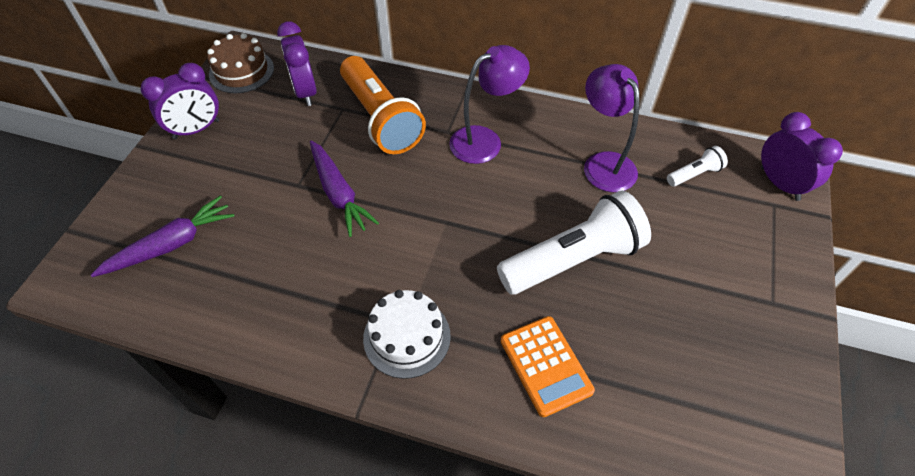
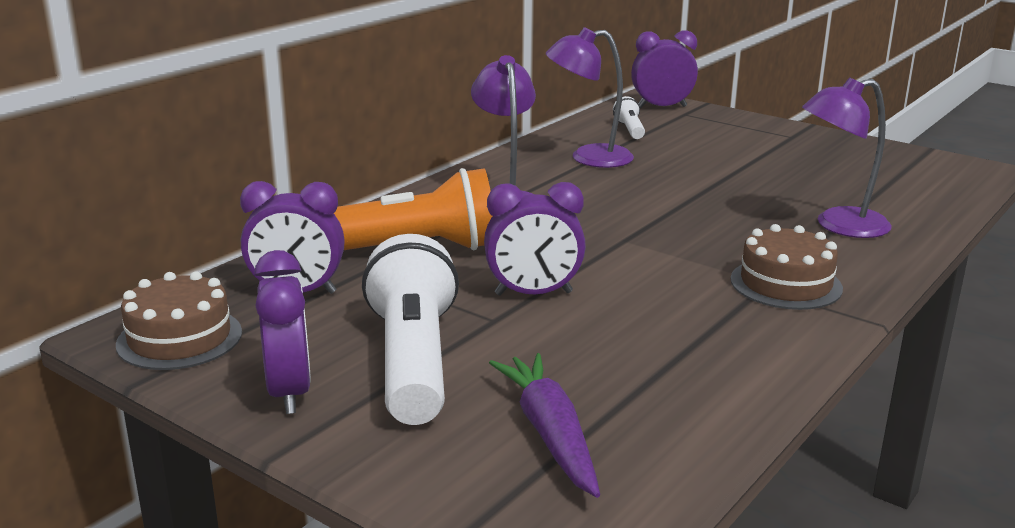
camera: 70 degrees left, 30 degrees down
purple carrot [310,140,379,237] -> purple clock [484,182,586,296]
white cake [363,290,451,379] -> brown cake [730,224,843,310]
white flashlight [497,190,651,294] -> white flashlight moved to [362,234,459,425]
orange calculator [501,316,595,417] -> purple lamp [802,77,892,238]

